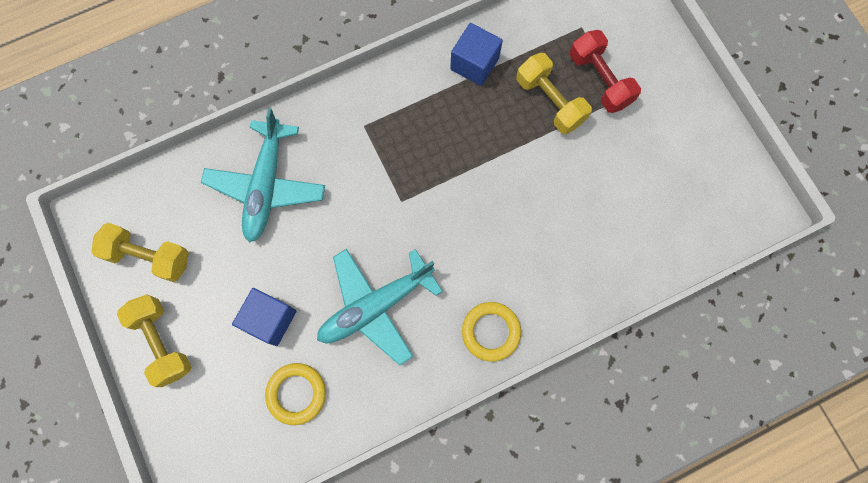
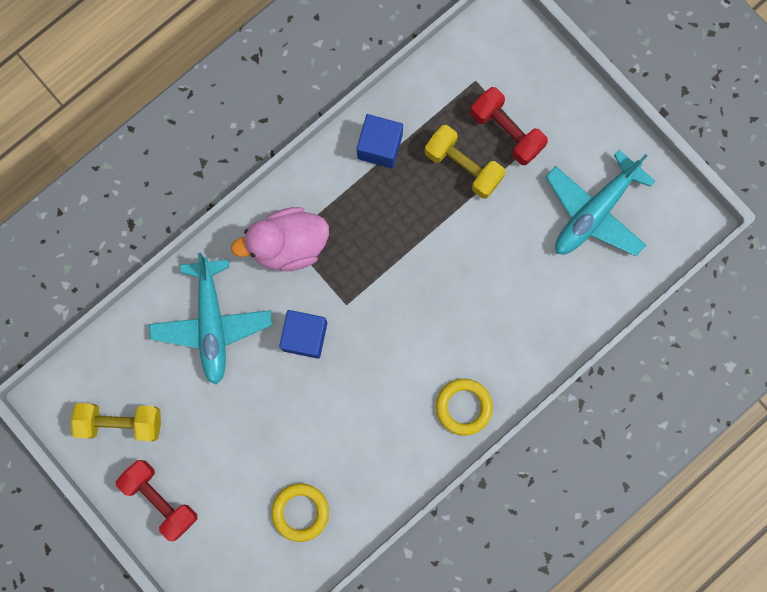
camera: 15 degrees left, 5 degrees up
yellow dumbbell [117,294,191,387] -> red dumbbell [116,460,198,542]
blue cube [232,288,296,346] -> blue cube moved to [279,310,327,359]
turquoise plane [317,249,443,365] -> turquoise plane moved to [546,150,655,256]
none -> pink duck [231,207,329,271]

